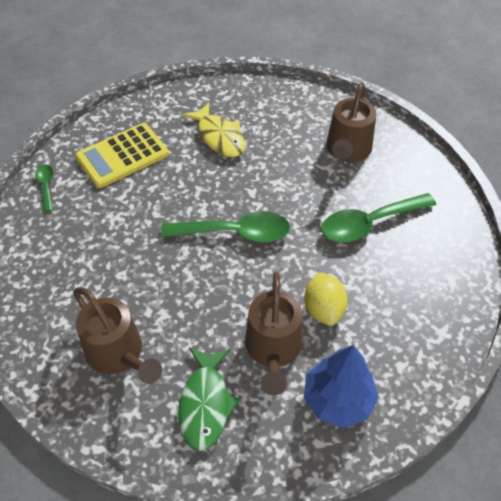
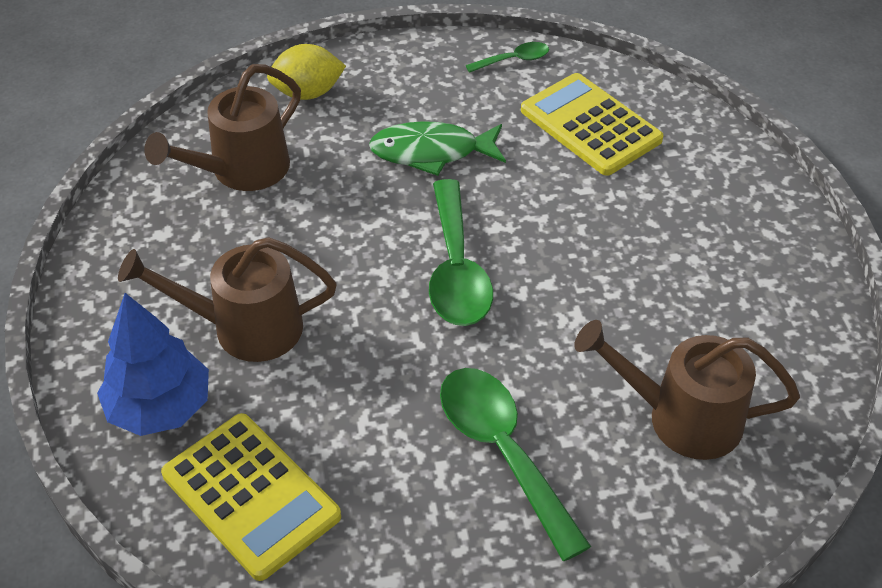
camera: 85 degrees right, 5 degrees down
green fish [178,347,240,451] -> green fish moved to [369,121,506,176]
yellow fish [182,102,245,157] -> none
yellow lemon [304,272,348,326] -> yellow lemon moved to [267,44,346,100]
none -> yellow calculator [161,413,341,581]

